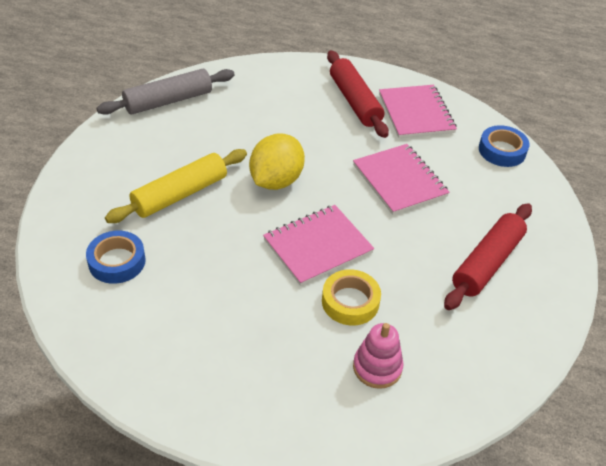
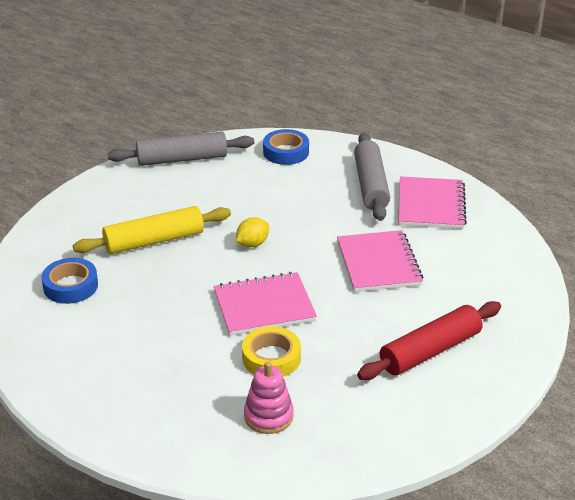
camera: 20 degrees right, 10 degrees down
yellow lemon [249,134,305,190] -> yellow lemon [236,217,269,247], size x0.55
red rolling pin [327,51,389,138] -> grey rolling pin [354,133,390,221]
blue tape [479,125,529,167] -> blue tape moved to [263,129,309,165]

